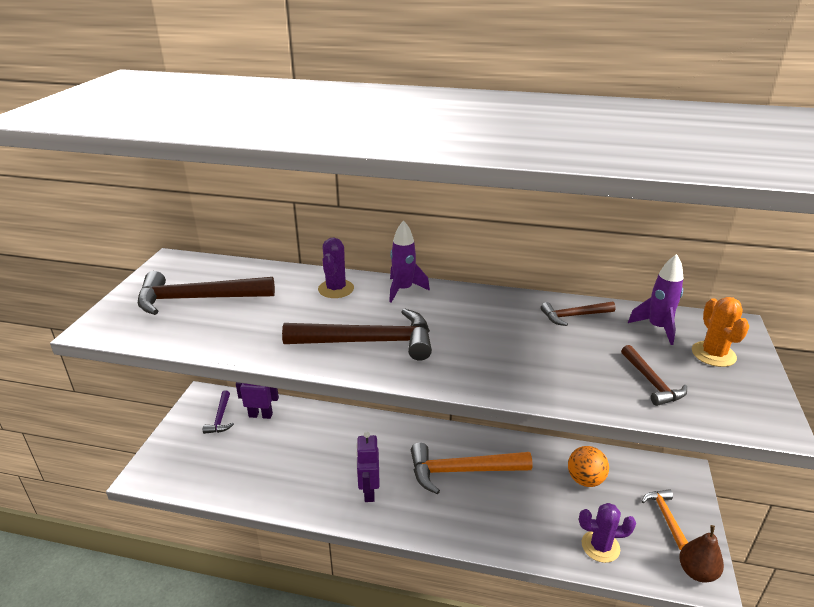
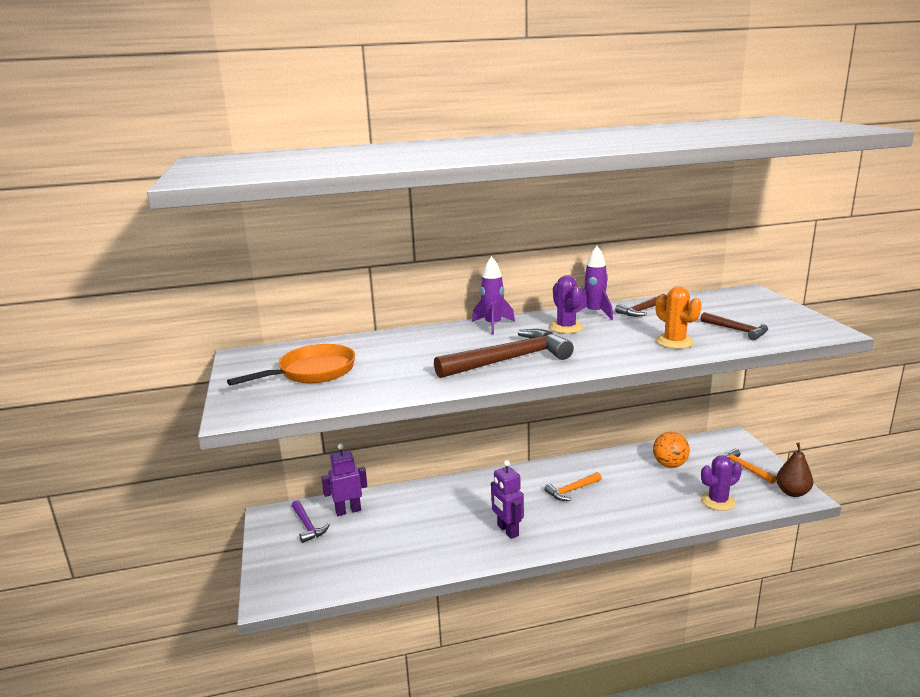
camera: 25 degrees left, 10 degrees down
brown hammer [138,271,275,315] -> orange pan [227,344,355,386]
purple cactus [318,238,354,298] -> purple cactus moved to [549,275,584,334]
orange hammer [411,443,533,495] -> orange hammer [544,472,602,501], size x0.53
purple rocket [628,254,683,345] -> purple rocket moved to [576,246,613,320]
orange cactus [692,297,750,367] -> orange cactus moved to [655,286,702,349]

